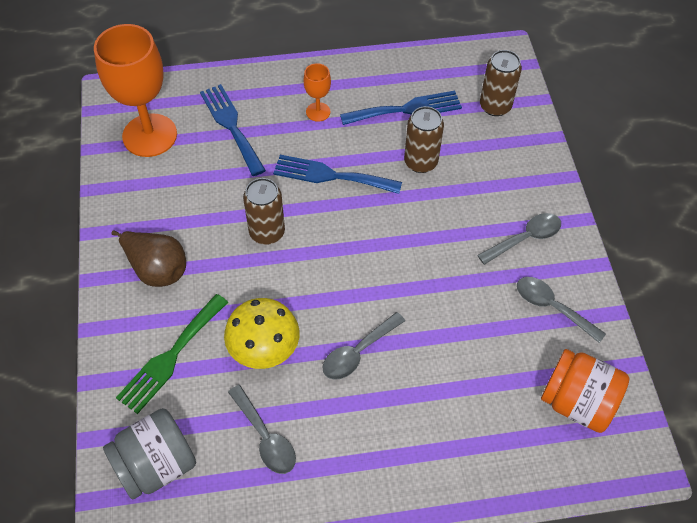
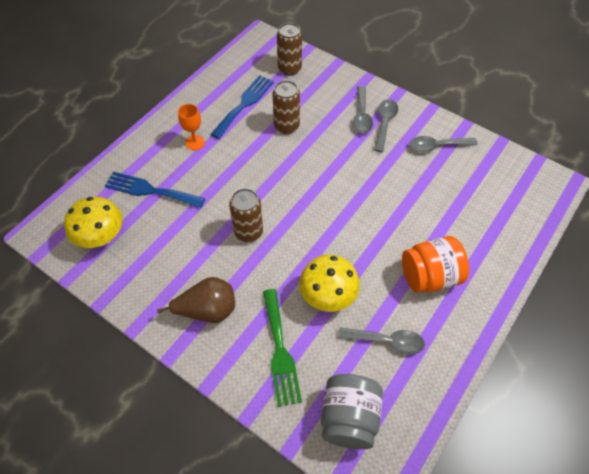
camera: 45 degrees left, 0 degrees up
orange goblet [94,24,177,157] -> yellow mushroom [64,197,123,248]
blue fork [273,155,402,194] -> none
grey spoon [323,312,405,380] -> grey spoon moved to [353,86,373,133]
orange jar [541,349,629,433] -> orange jar moved to [402,236,469,293]

